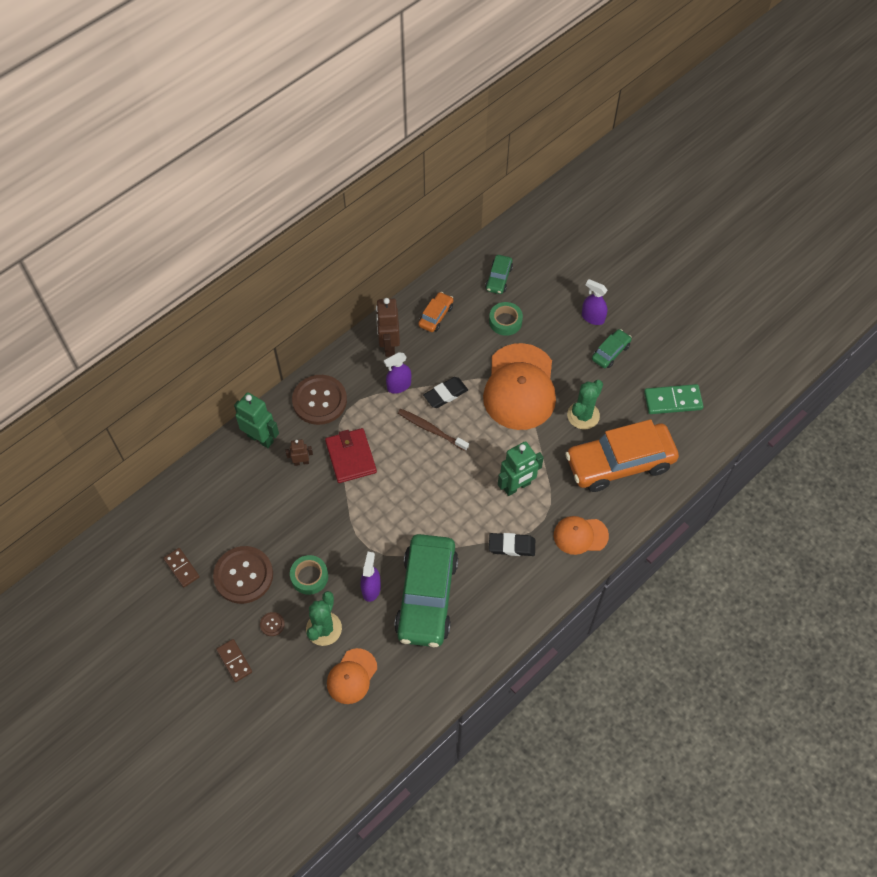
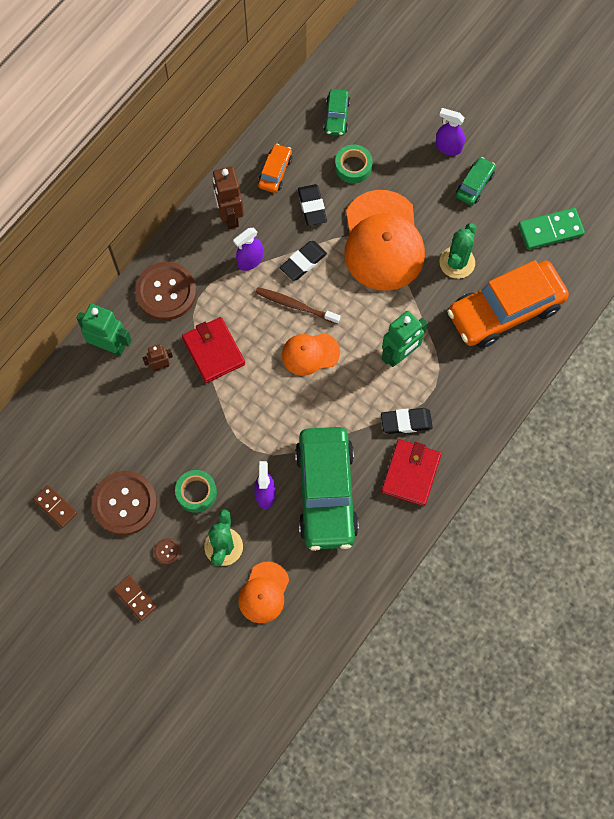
camera: 10 degrees left, 10 degrees up
orange cap [554,516,609,555] -> orange cap moved to [282,333,340,376]
none -> black eraser [298,184,327,226]
none -> red wallet [381,439,441,506]

